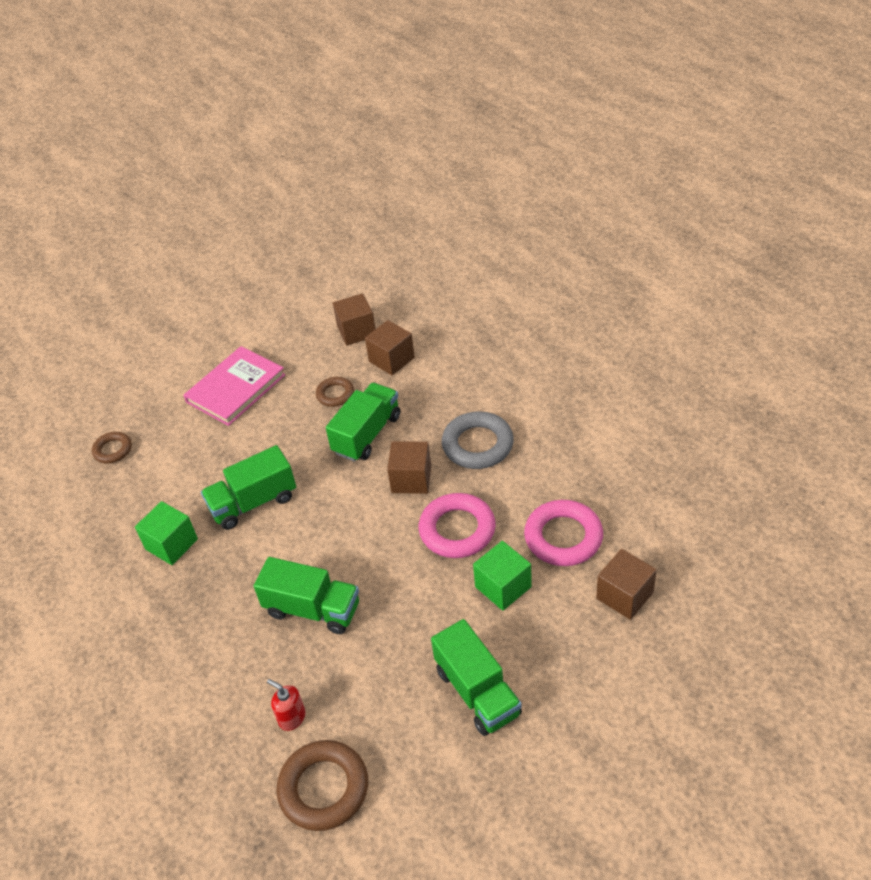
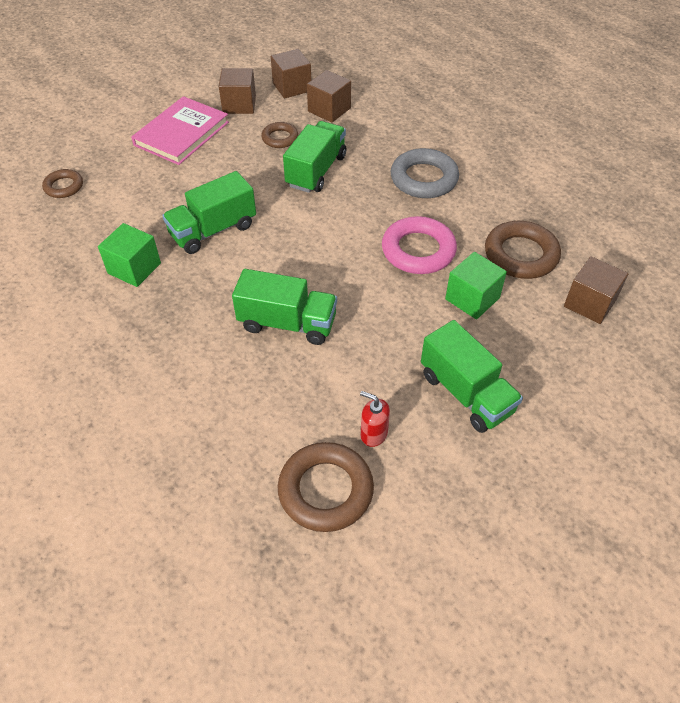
camera: 10 degrees left, 5 degrees up
red soap dispenser [267,679,306,731] -> red soap dispenser moved to [360,391,390,447]
brown cube [387,441,431,494] -> brown cube moved to [219,68,256,114]
pink ring [524,500,603,566] -> brown ring [485,221,561,279]

